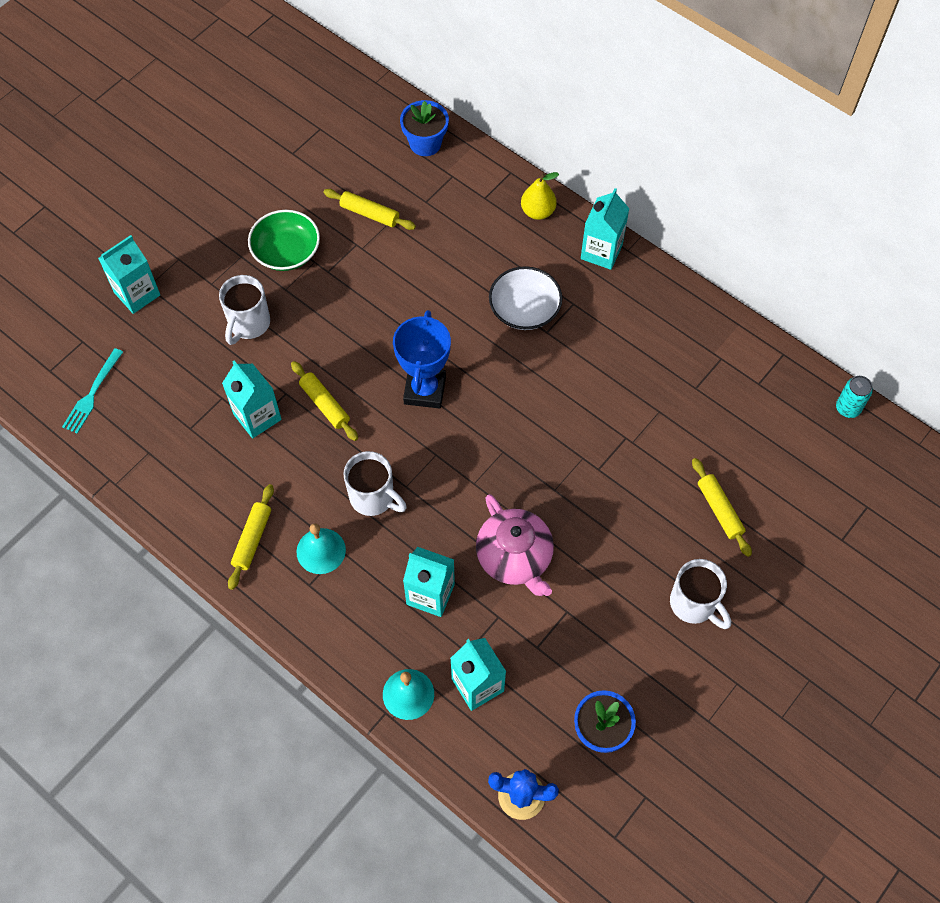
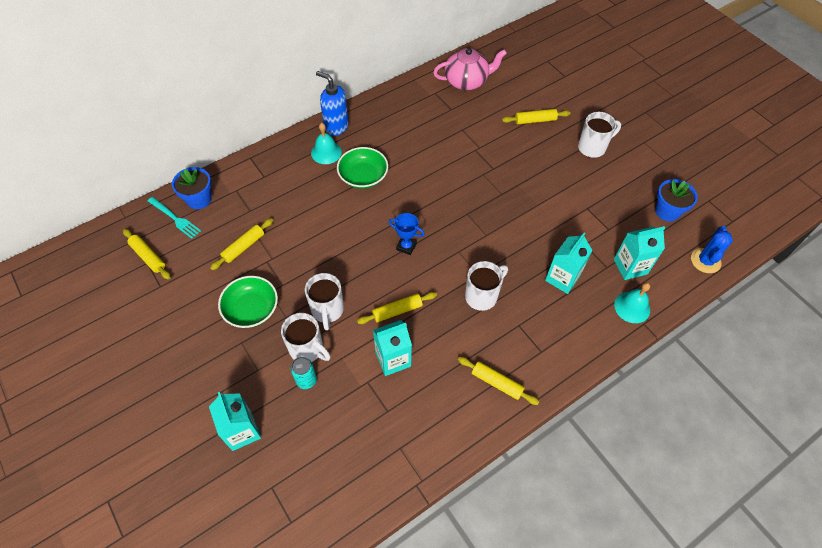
camera: 75 degrees left, 5 degrees down
turquoise fork [62,348,123,434] -> turquoise fork moved to [148,197,201,239]
turquoise bell [296,523,346,574] -> turquoise bell moved to [311,123,342,164]
blue trophy [393,310,451,409] -> blue trophy [389,213,425,255], size x0.59
pink teapot [476,494,554,596] -> pink teapot moved to [433,48,507,90]
white bowl [489,266,562,330] -> green bowl [337,147,388,189]
yellow pear [521,172,559,220] -> none
turquoise carton [581,188,630,270] -> blue soap dispenser [316,71,349,136]
turquoise can [836,376,873,418] -> turquoise can moved to [291,357,317,389]
none -> yellow rolling pin [123,229,171,280]
none -> white mug [305,273,344,331]

